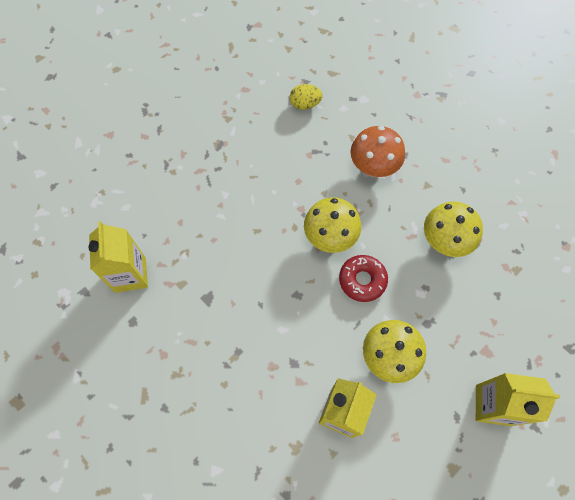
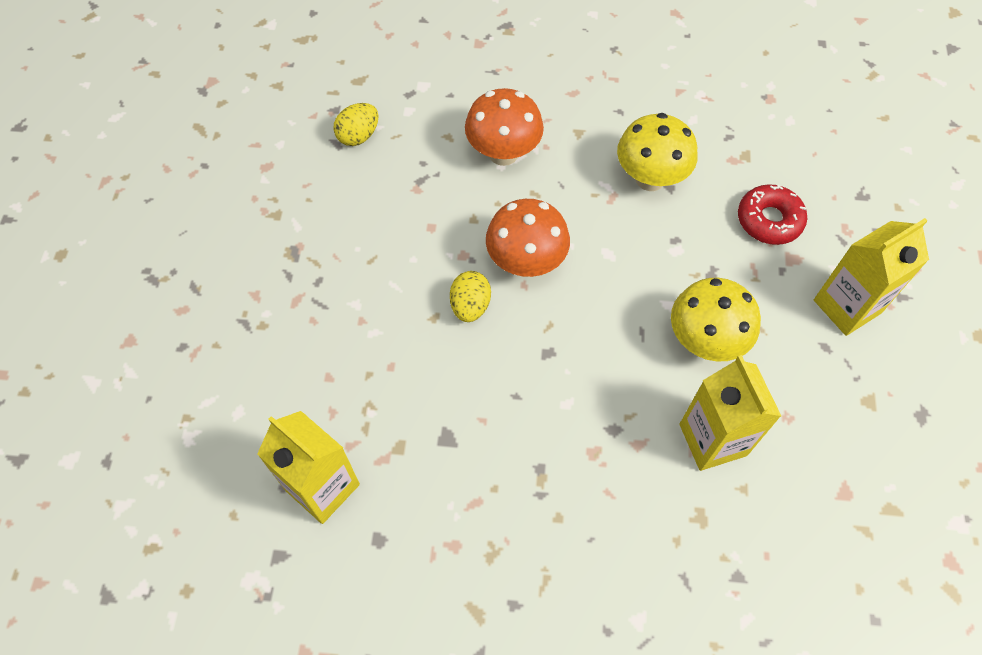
camera: 40 degrees left, 5 degrees down
yellow mushroom [304,197,361,253] -> orange mushroom [486,199,570,277]
red donut [339,255,388,302] -> red donut moved to [738,184,807,245]
none -> yellow egg [450,271,491,322]

